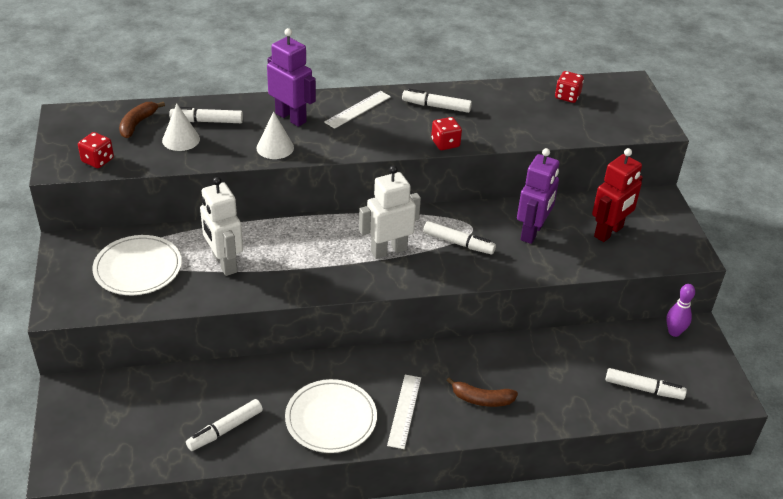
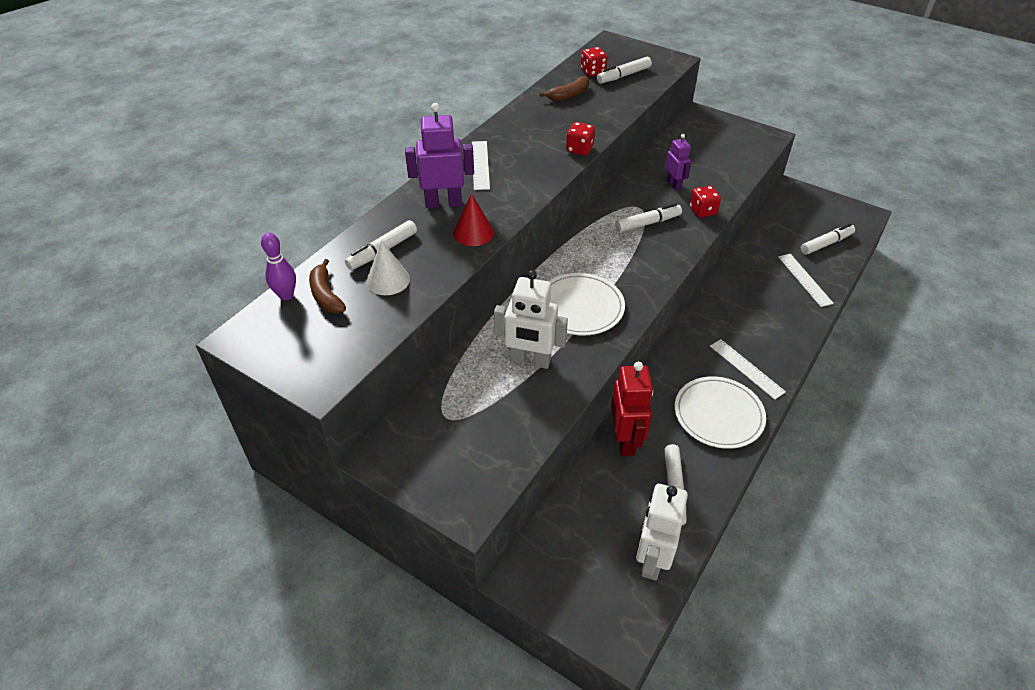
camera: 45 degrees left, 5 degrees up
red dice [78,132,114,168] -> red dice moved to [689,186,721,218]
white plate [92,235,182,295] -> white plate moved to [548,273,625,336]
white cone [256,111,294,159] -> red cone [453,193,494,246]
white robot [359,165,421,259] -> white robot moved to [636,484,688,581]
white marker [402,89,472,113] -> white marker moved to [597,57,652,84]
brown banana [446,377,518,407] -> brown banana moved to [540,76,589,101]
purple robot [517,148,559,244] -> purple robot [665,134,691,190], size x0.61
red robot [592,148,643,242] -> red robot moved to [611,362,653,456]
purple bowling pin [666,284,695,337] -> purple bowling pin moved to [261,233,296,300]
none -> white ruler [778,254,834,307]

